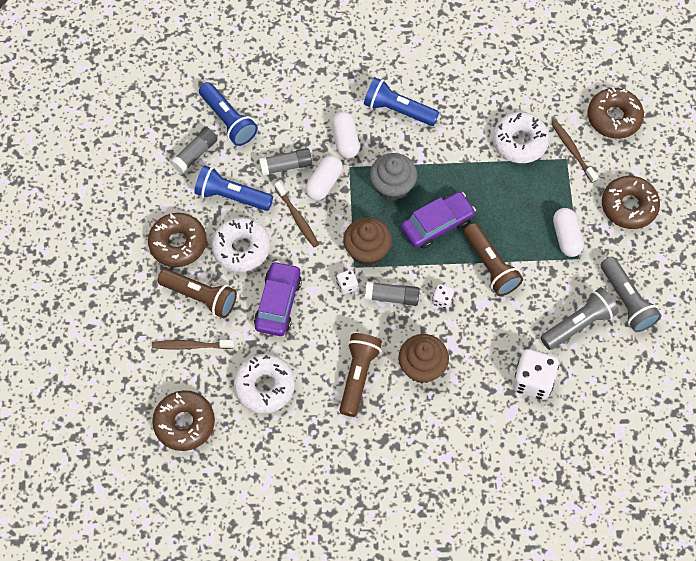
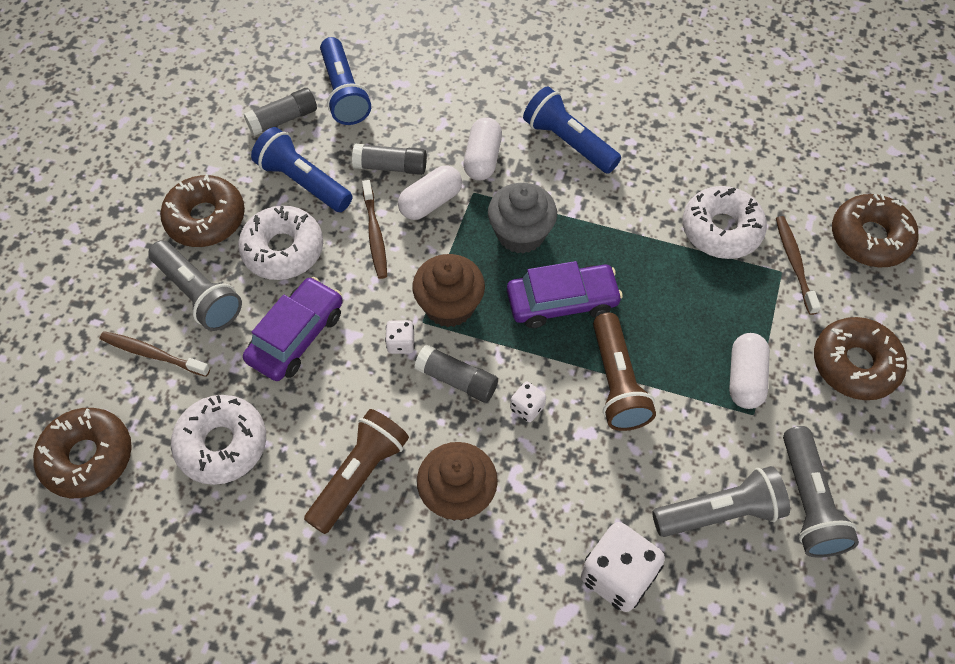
camera: 20 degrees right, 5 degrees down
brown flashlight [158,269,237,318] -> grey flashlight [148,240,242,331]

